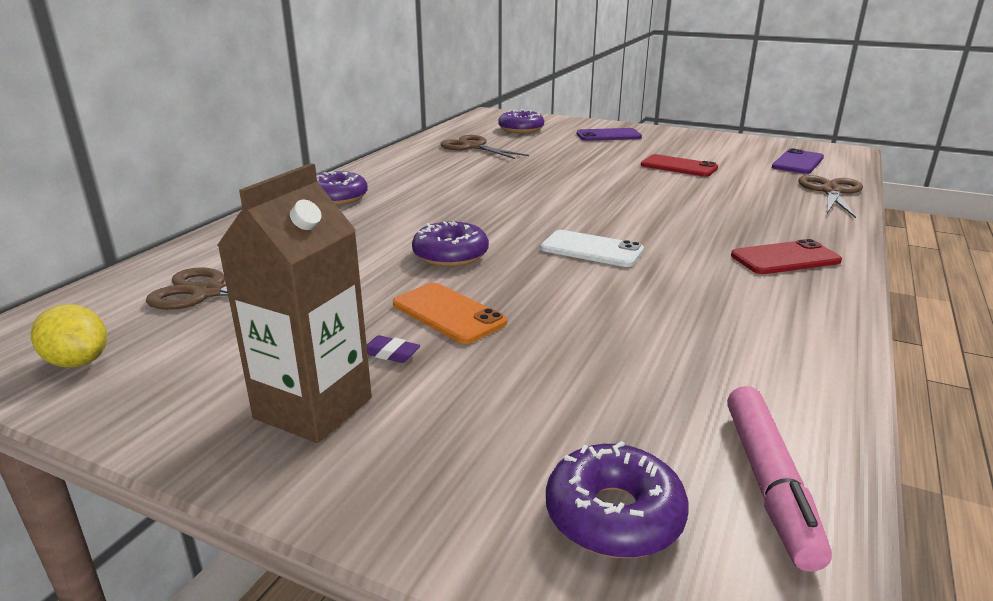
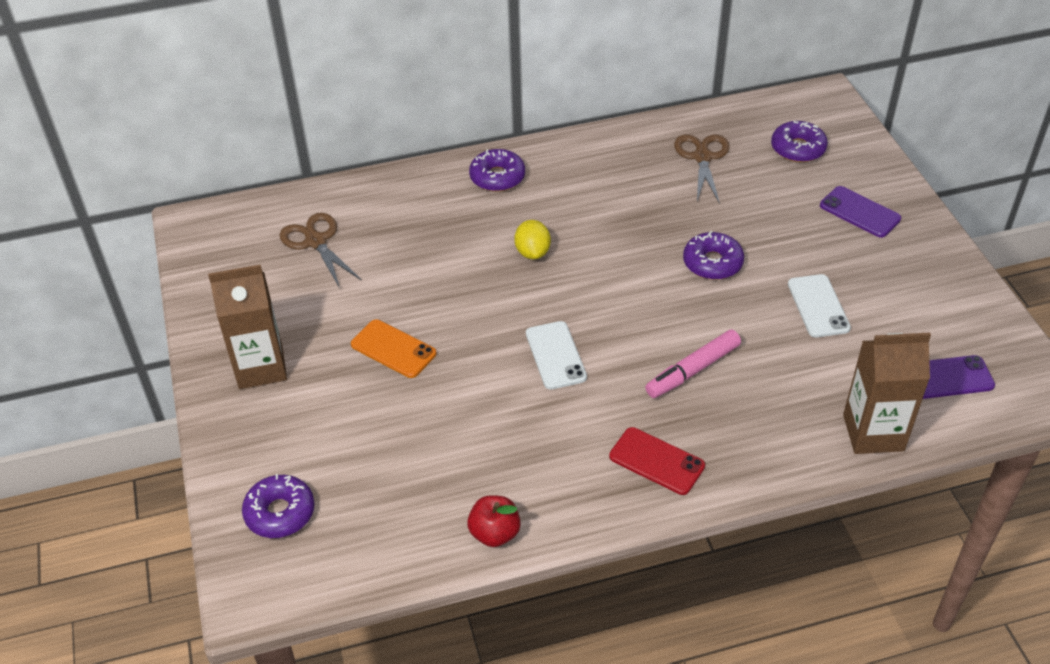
camera: 50 degrees right, 20 degrees up
yellow lemon [31,304,107,368] -> yellow lemon moved to [514,220,551,259]
purple eraser [367,335,420,363] -> none
orange phone [393,283,507,344] -> orange phone turned 60 degrees counterclockwise [351,319,436,378]
purple donut [412,221,489,267] -> purple donut moved to [683,231,744,280]
red phone [641,154,718,177] -> white phone [788,274,851,337]
pink marker [727,386,832,572] -> pink marker moved to [645,329,741,398]
brown scissors [798,175,863,218] -> brown carton [843,332,931,454]
none -> red apple [467,495,521,547]

